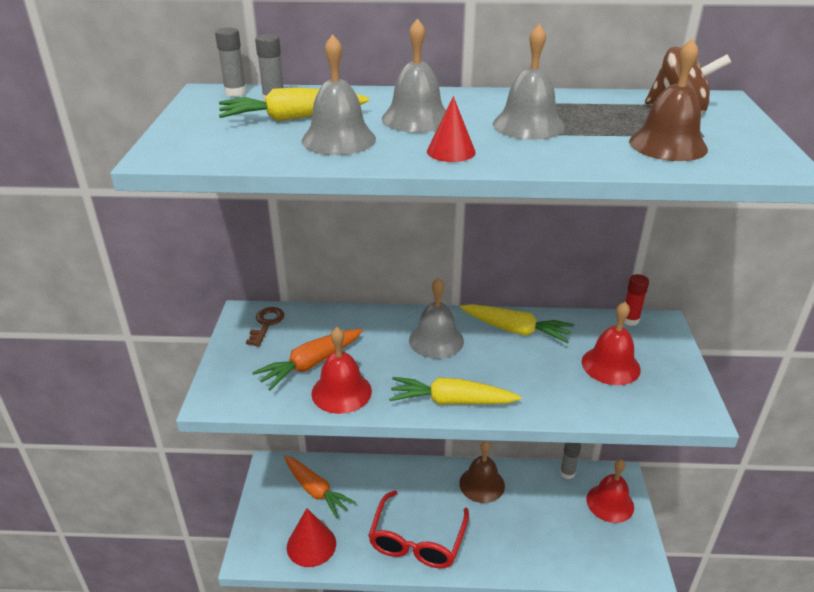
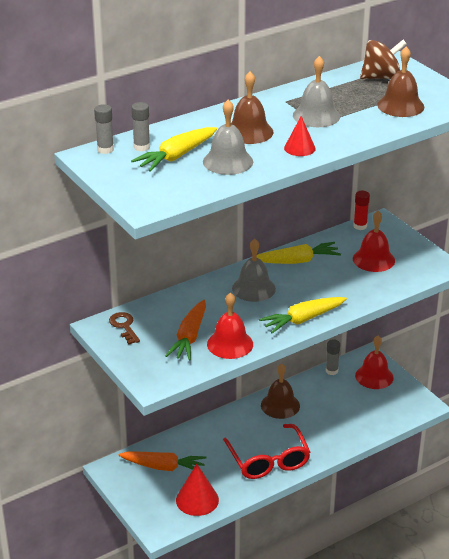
camera: 35 degrees left, 0 degrees up
grey bell [382,18,446,133] -> brown bell [231,71,274,144]

